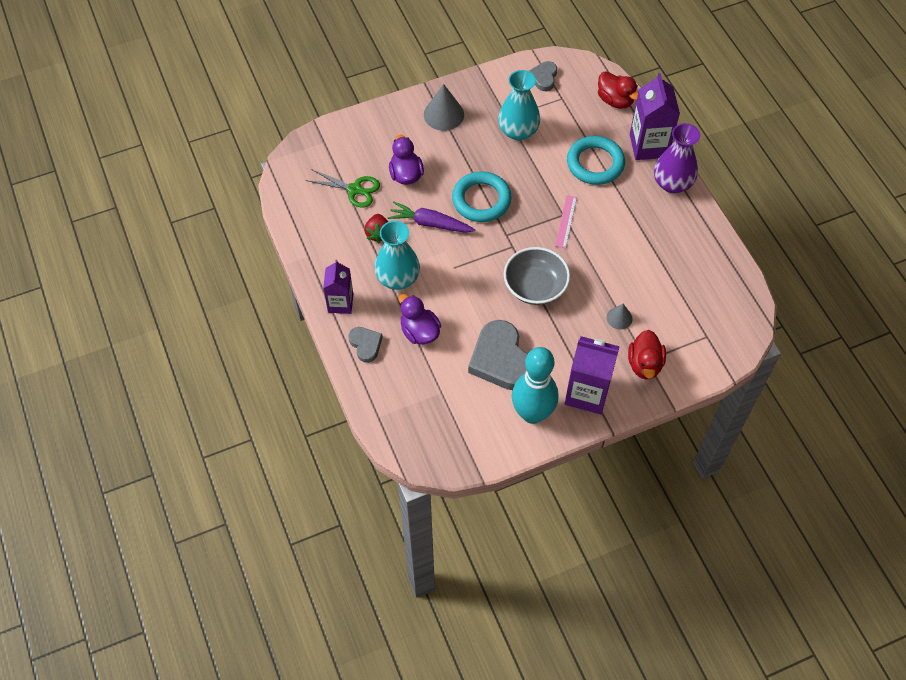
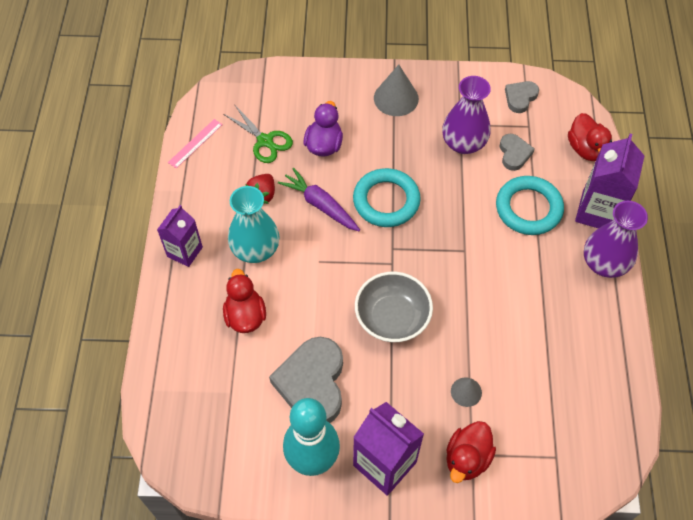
camera: 25 degrees right, 0 degrees up
grey heart [348,327,383,363] -> grey heart moved to [500,134,535,171]
purple duck [399,294,441,345] -> red duck [223,269,266,333]
turquoise vase [498,70,540,140] -> purple vase [442,76,491,154]
pink ruler [555,195,577,248] -> pink ruler moved to [168,119,223,169]

